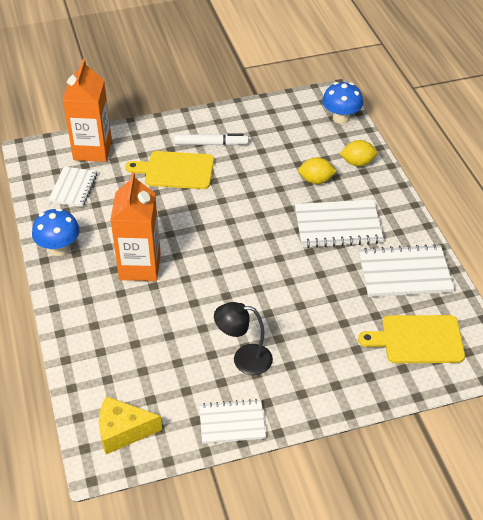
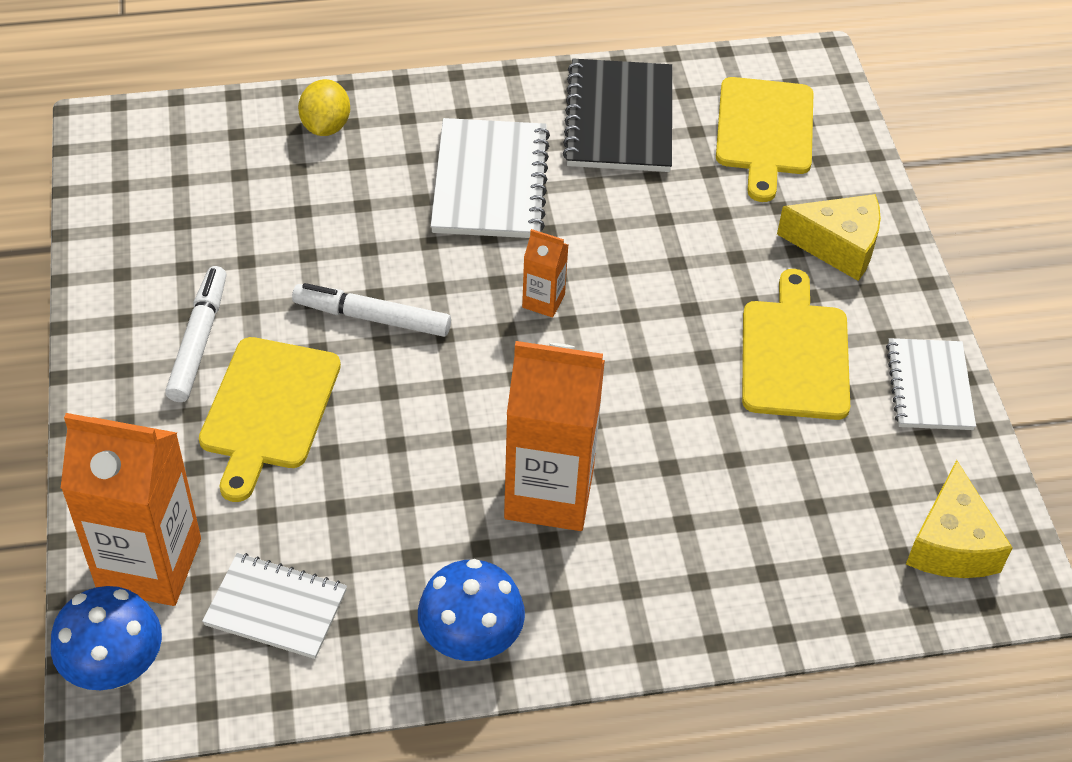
camera: 85 degrees left, 5 degrees up
black lamp [214,302,273,375] -> yellow cutting board [742,269,850,420]
yellow lemon [298,157,337,184] -> none
blue mushroom [322,82,363,124] -> blue mushroom moved to [51,586,162,690]
white notebook [359,244,454,297] -> black notebook [563,59,672,172]
none -> white marker [292,283,451,337]
none -> orange carton [522,229,568,317]
none -> yellow cheese [777,194,881,281]

